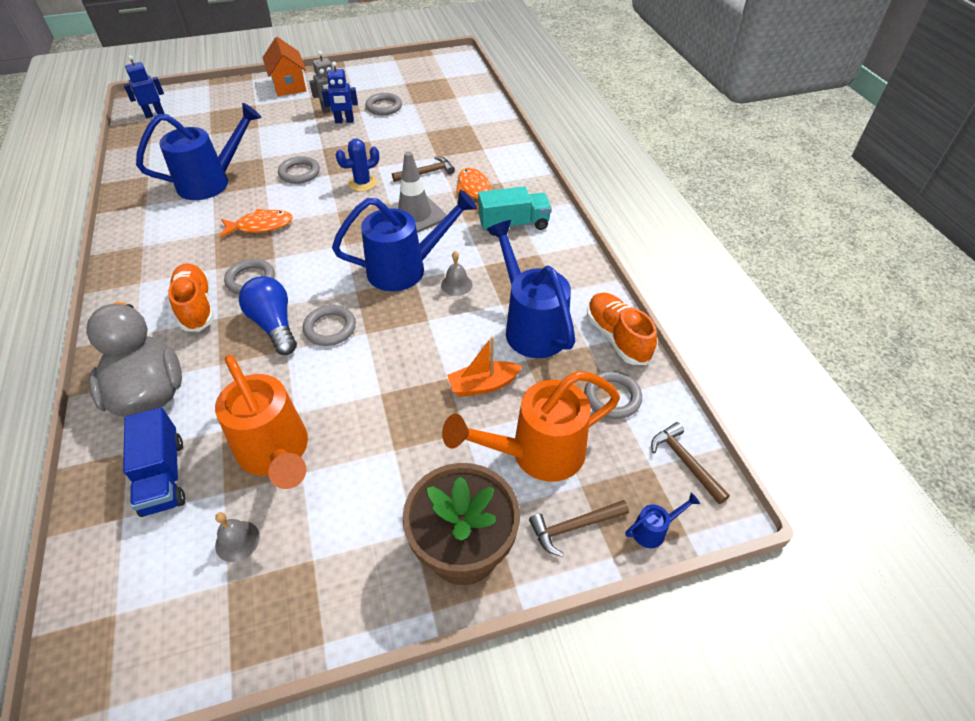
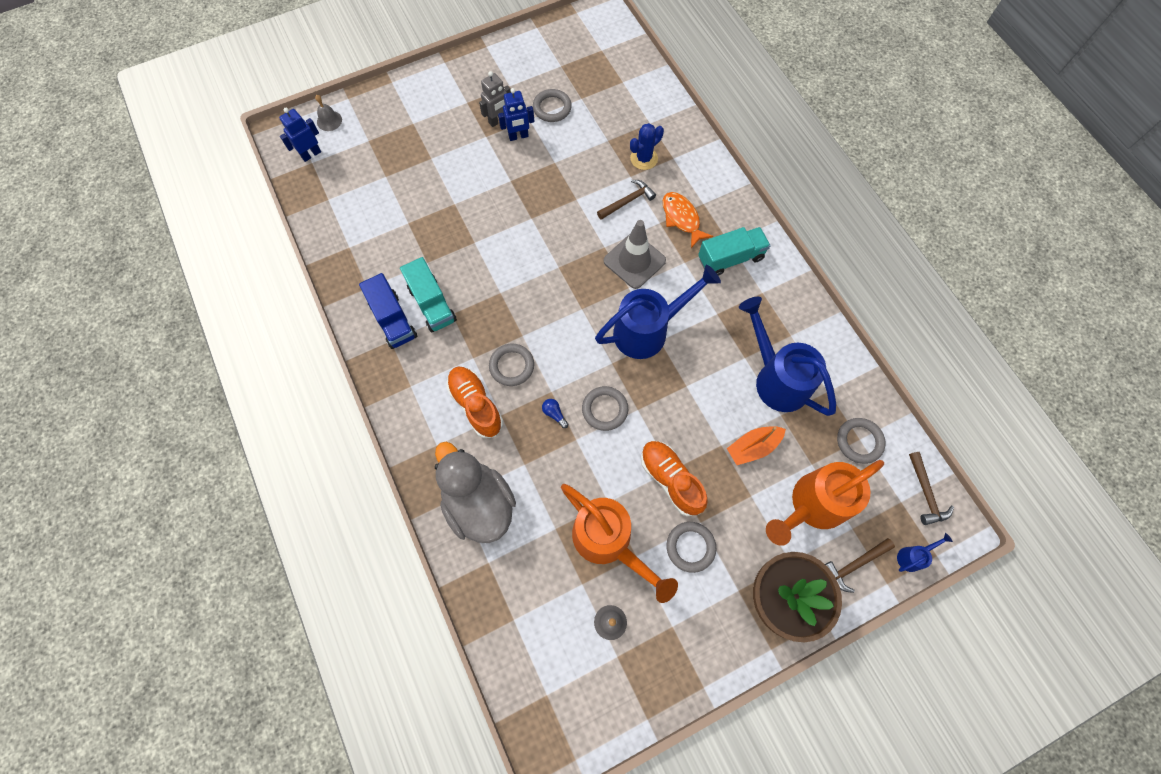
camera: 10 degrees left, 20 degrees up
blue truck [123,408,185,517] -> blue truck moved to [359,273,418,349]
blue watering can [136,103,262,200] -> none
orange fish [220,209,293,238] -> none
blue light bulb [239,276,297,355] -> blue light bulb [542,399,568,428], size x0.43
orange house [262,37,307,96] -> none
grey ring [278,156,320,184] -> grey ring moved to [667,522,716,573]
blue cactus [335,139,379,192] -> blue cactus moved to [630,123,664,170]
grey bell [441,251,473,296] -> grey bell moved to [315,95,342,131]
orange shoe [587,293,657,365] -> orange shoe moved to [641,441,708,516]
brown hammer [651,422,730,504] -> brown hammer turned 150 degrees counterclockwise [909,452,954,525]
none -> turquoise truck [400,257,457,333]

